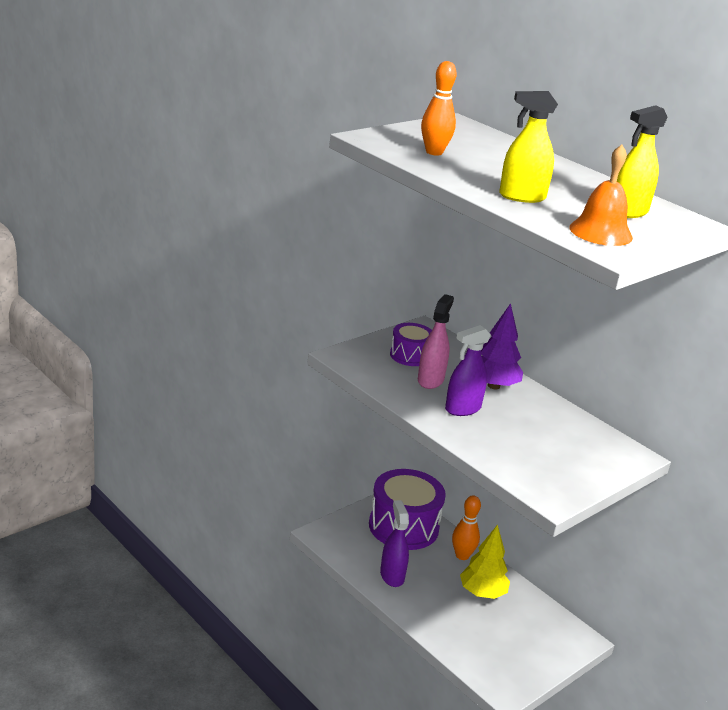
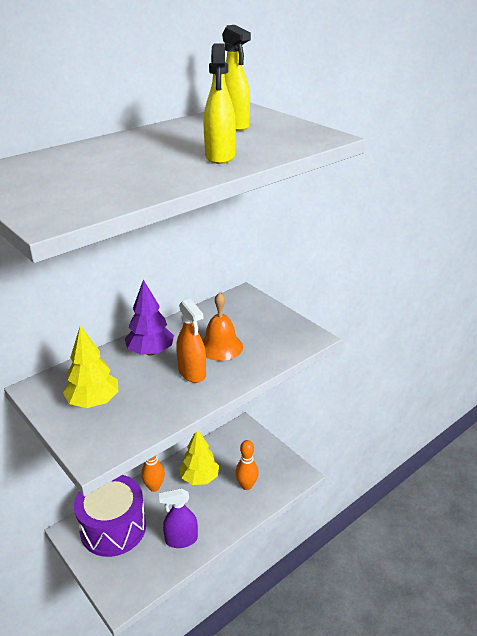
camera: 85 degrees left, 5 degrees up
purple drum [390,323,432,366] -> yellow tree [63,326,119,408]
pink spray bottle [418,294,454,389] -> none
orange bowling pin [421,61,457,156] -> orange bowling pin moved to [235,440,259,490]
purple spray bottle [445,325,491,416] -> orange spray bottle [176,298,206,383]
orange bell [569,145,633,246] -> orange bell moved to [202,292,243,361]

